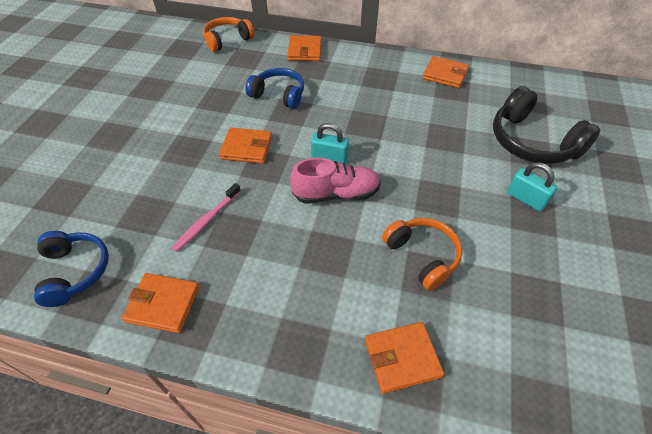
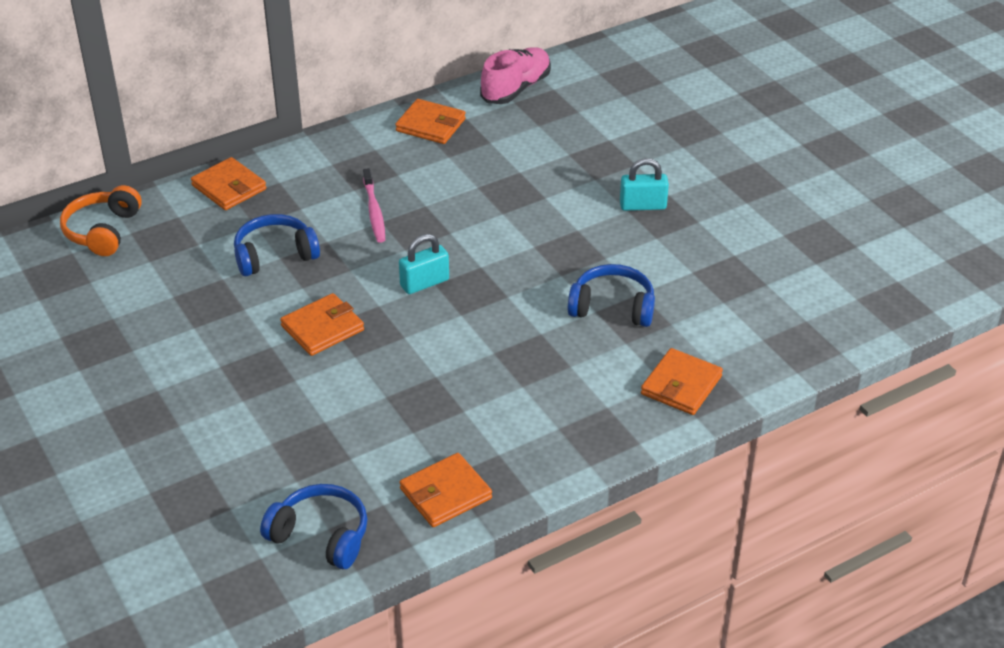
camera: 45 degrees left, 10 degrees down
pink toothbrush [172,183,241,252] -> pink toothbrush moved to [363,168,385,243]
pink shoe [290,158,381,204] -> pink shoe moved to [480,47,551,104]
orange headphones [382,218,463,291] -> blue headphones [568,264,655,327]
orange wallet [422,56,469,88] -> orange wallet turned 45 degrees clockwise [395,99,466,144]
black headphones [493,86,600,164] -> none

